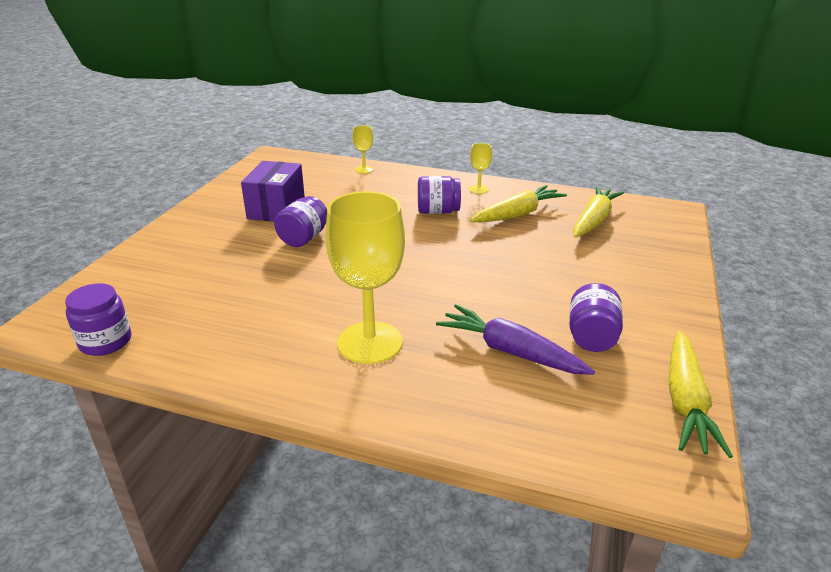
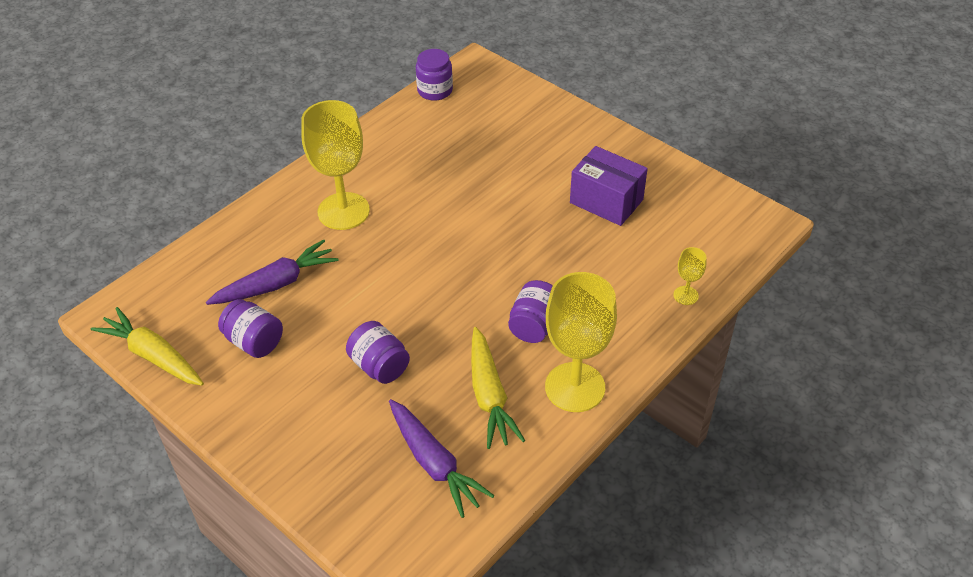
camera: 115 degrees right, 15 degrees up
purple jar [274,196,327,247] -> purple jar moved to [346,321,410,384]
yellow goblet [469,143,492,194] -> yellow goblet [545,272,617,412], size x2.25
yellow carrot [573,186,624,238] -> purple carrot [389,399,494,518]

